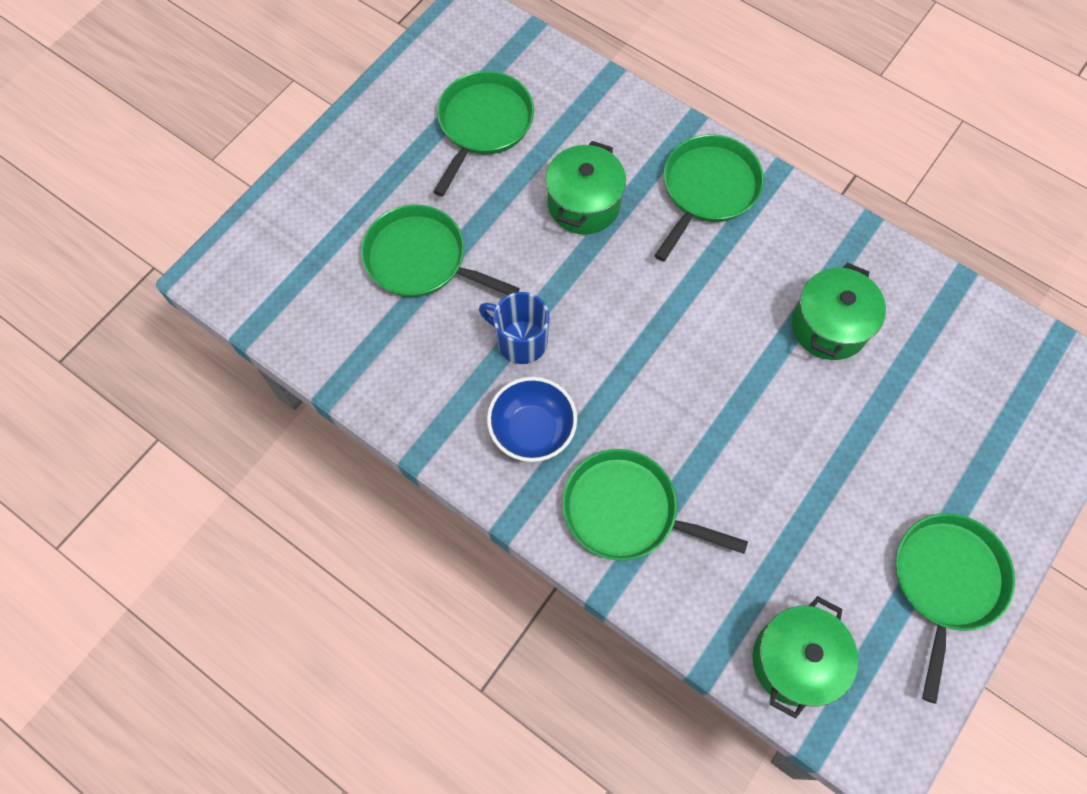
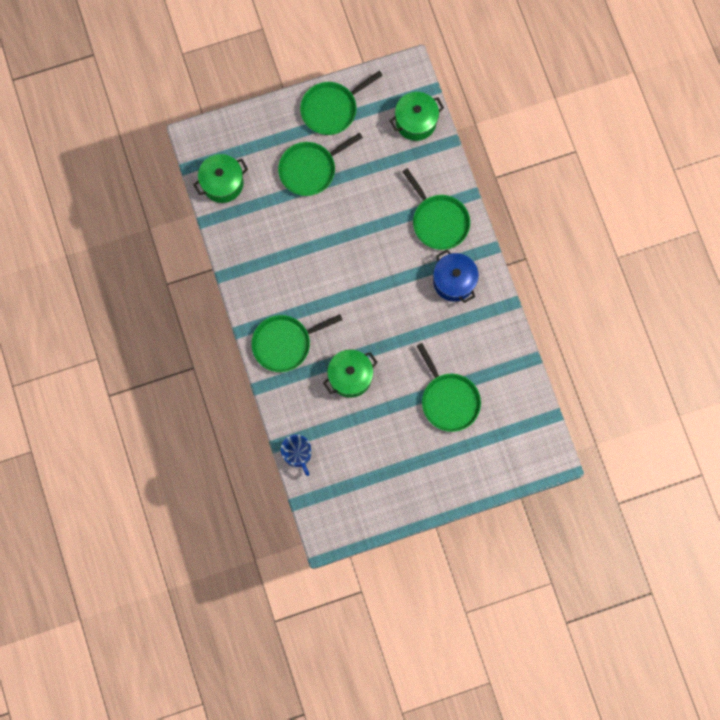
camera: 145 degrees left, 10 degrees up
green pan [433,71,534,197] -> green pan moved to [278,133,363,196]
blue mug [479,292,549,364] -> blue mug moved to [281,434,311,476]
blue bowl [487,377,577,462] -> blue pot [433,250,479,303]
green pot [792,263,886,360] -> green pot moved to [193,154,248,203]

